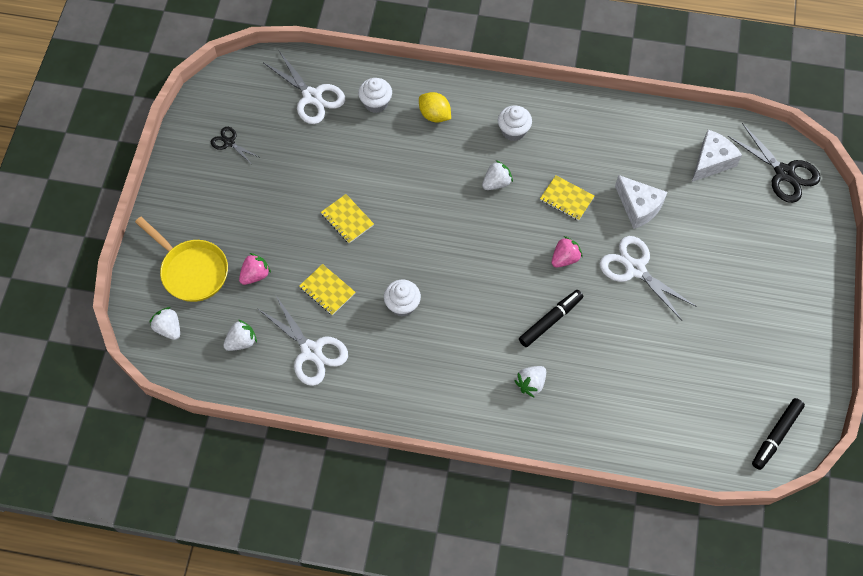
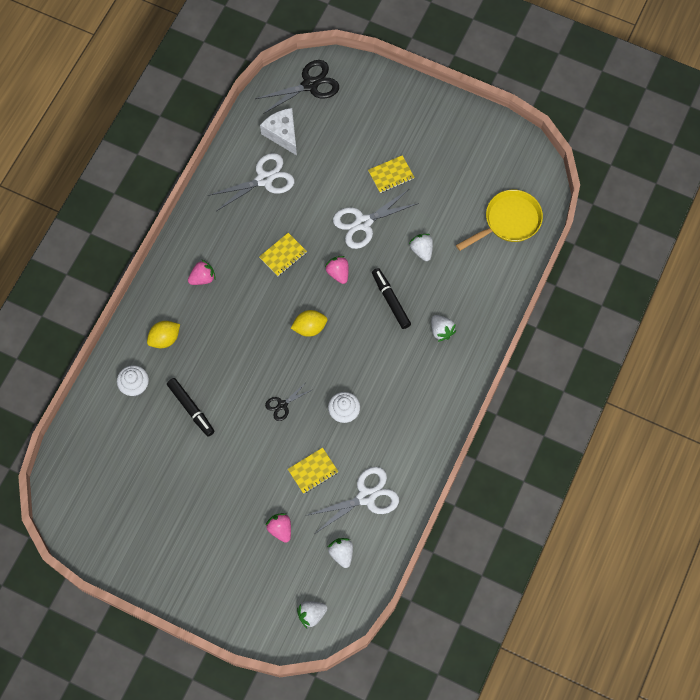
camera: 75 degrees left, 5 degrees up
yellow pan [135,217,228,302] -> yellow pan moved to [456,190,543,251]
black scissors [211,127,259,164] -> black scissors moved to [265,382,312,421]
white scissors [264,51,345,124] -> white scissors moved to [208,153,294,211]
yellow notebook [321,194,374,243] -> yellow notebook moved to [368,155,415,193]
white strawberry [482,160,513,190] -> white strawberry moved to [409,234,433,261]
white cupcake [498,106,532,141] -> pink strawberry [188,259,216,285]
white cheese [615,175,667,229] -> none
black marker [752,398,805,470] -> black marker moved to [167,378,215,437]
none -> yellow lemon [291,310,327,337]

